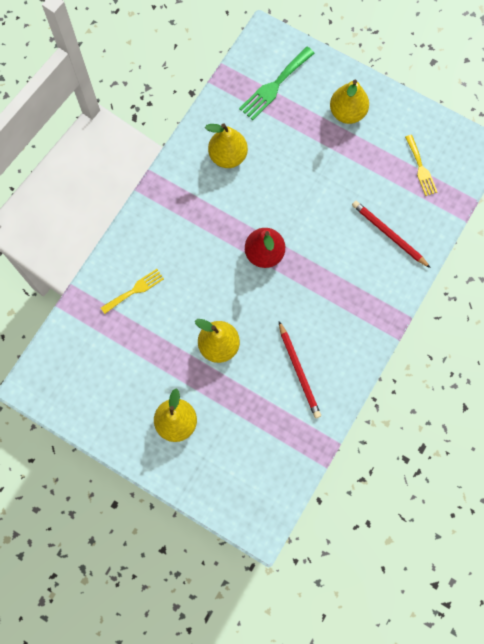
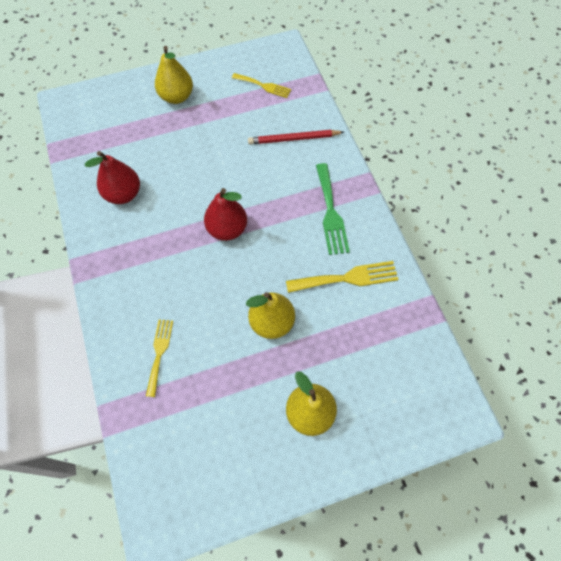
camera: 50 degrees left, 10 degrees down
yellow pear [205,123,248,168] -> red pear [85,151,140,204]
green fork [239,47,315,120] -> green fork moved to [316,163,350,255]
red pencil [279,321,321,418] -> yellow fork [286,261,399,293]

